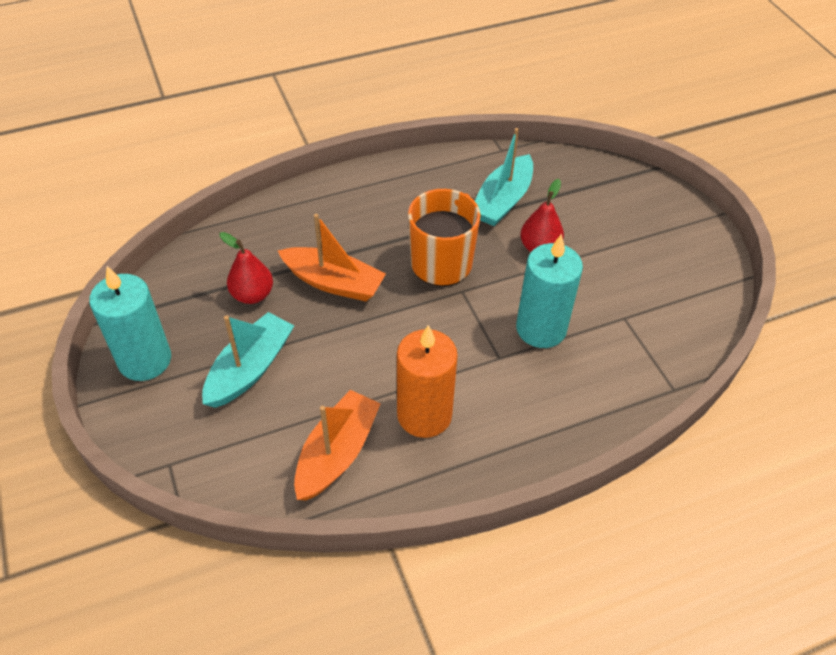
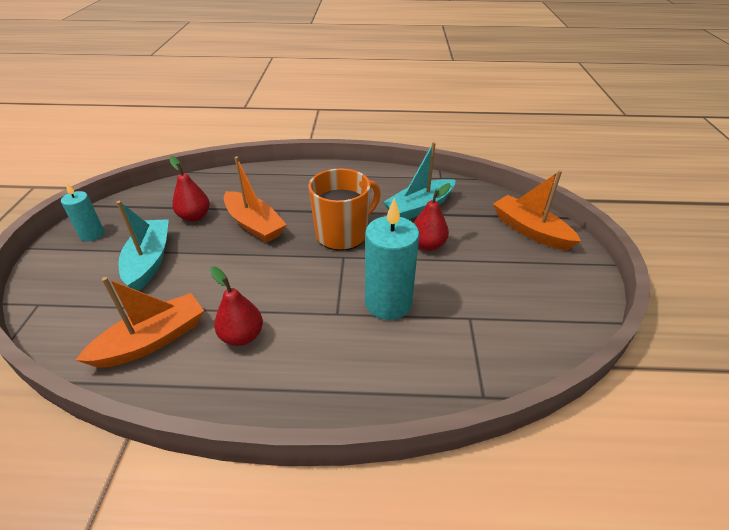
camera: 25 degrees right, 10 degrees down
turquoise candle [89,266,171,381] -> turquoise candle [61,182,104,241], size x0.57
turquoise boat [202,312,294,408] -> turquoise boat turned 60 degrees counterclockwise [116,201,169,291]
orange candle [397,325,458,438] -> red pear [210,266,263,346]
none -> orange boat [493,170,581,250]

